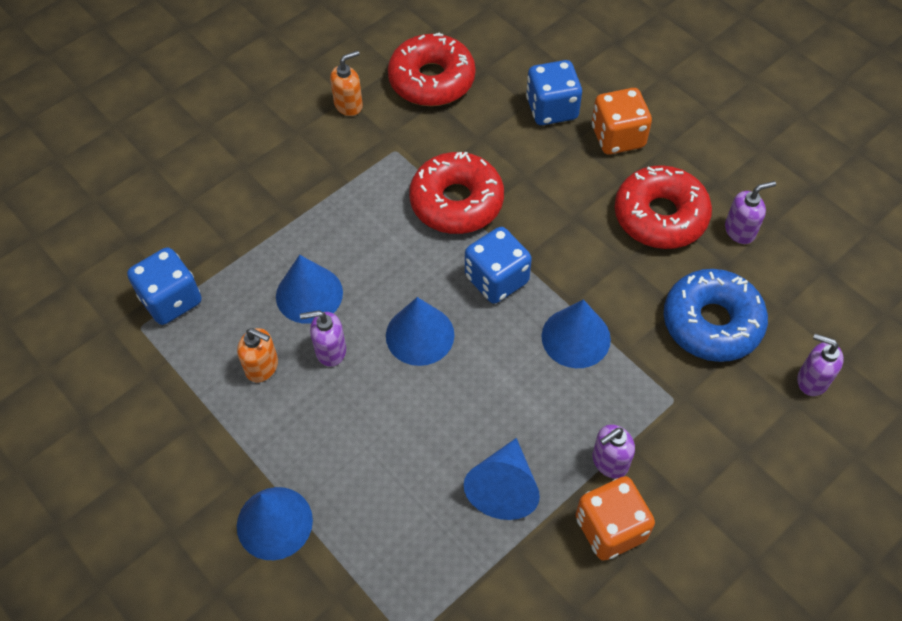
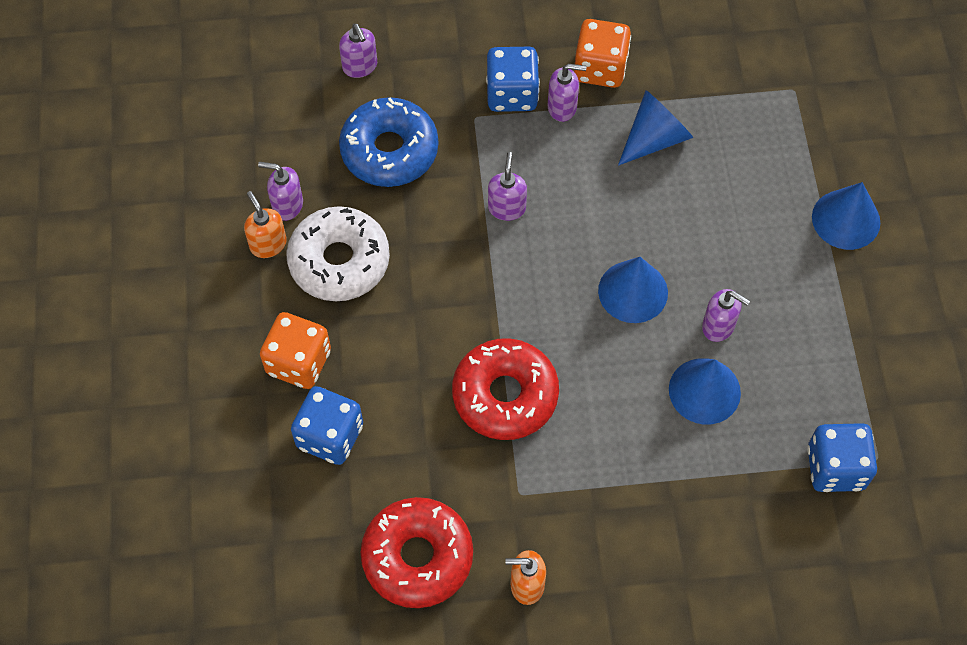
camera: 145 degrees left, 5 degrees up
orange soap dispenser [237,328,278,382] -> orange soap dispenser moved to [244,191,287,258]
blue dice [465,227,532,304] -> blue dice moved to [486,47,540,112]
blue cone [541,299,611,368] -> purple soap dispenser [488,152,527,221]
red donut [614,165,712,249] -> white donut [286,206,390,301]

